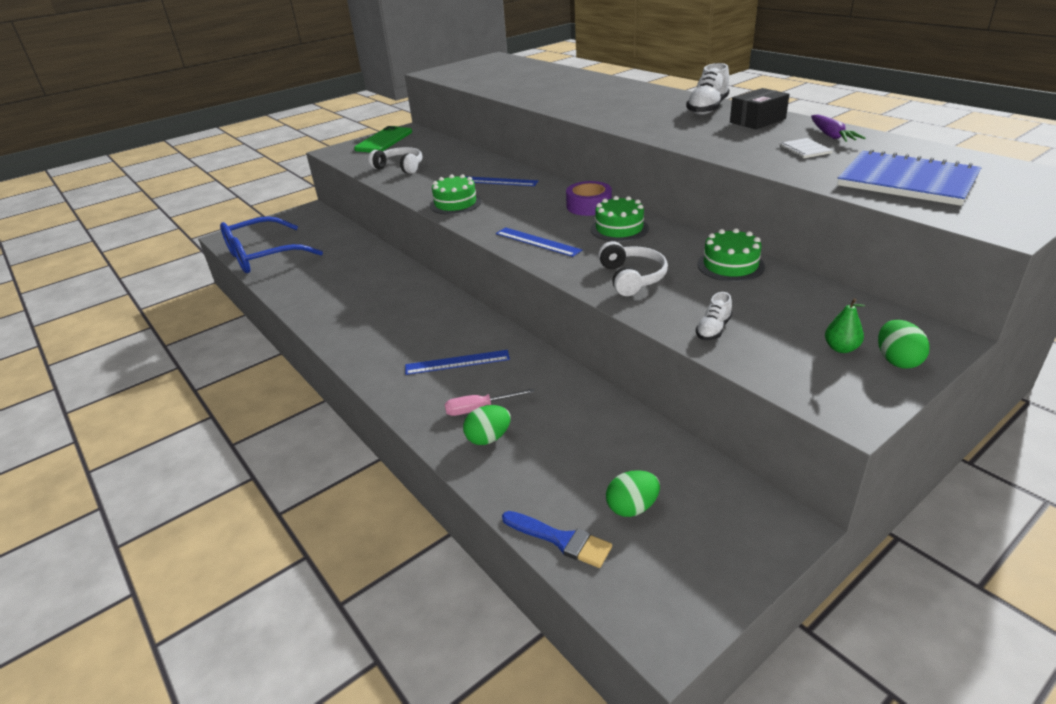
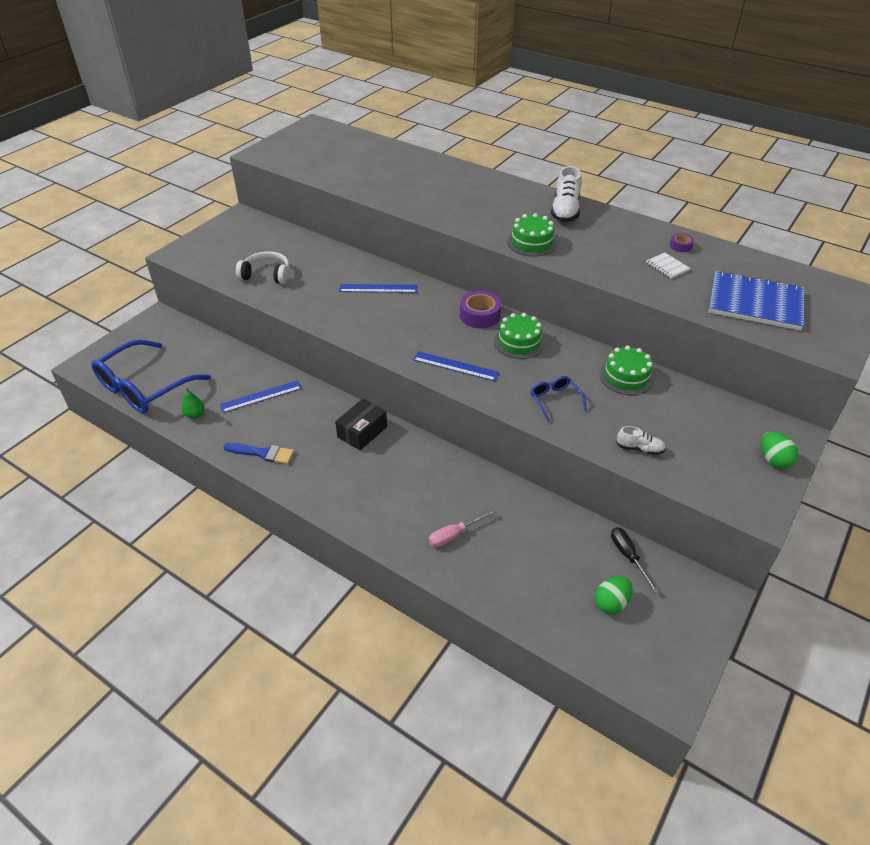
camera: 20 degrees left, 10 degrees up
green phone [354,126,412,152] -> none
blue ruler [405,350,510,375] -> blue ruler moved to [219,380,302,413]
green cake [430,174,481,215] -> green cake moved to [507,213,557,257]
green egg [463,405,511,445] -> none
blue brush [502,511,612,568] -> blue brush moved to [223,443,294,464]
white headphones [598,241,668,296] -> blue glasses [531,376,587,422]
white shoe [696,292,732,340] -> white shoe turned 90 degrees counterclockwise [616,426,666,455]
black box [730,88,790,129] -> black box moved to [335,398,387,450]
purple carrot [811,114,866,142] -> purple tape [670,233,694,252]
green pear [825,298,865,353] -> green pear moved to [181,388,205,419]
none -> black screwdriver [611,527,659,593]

